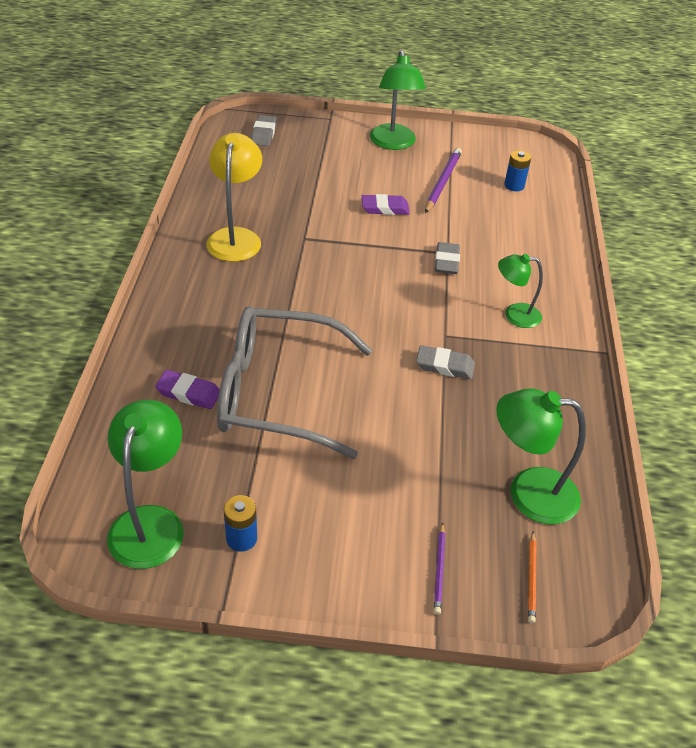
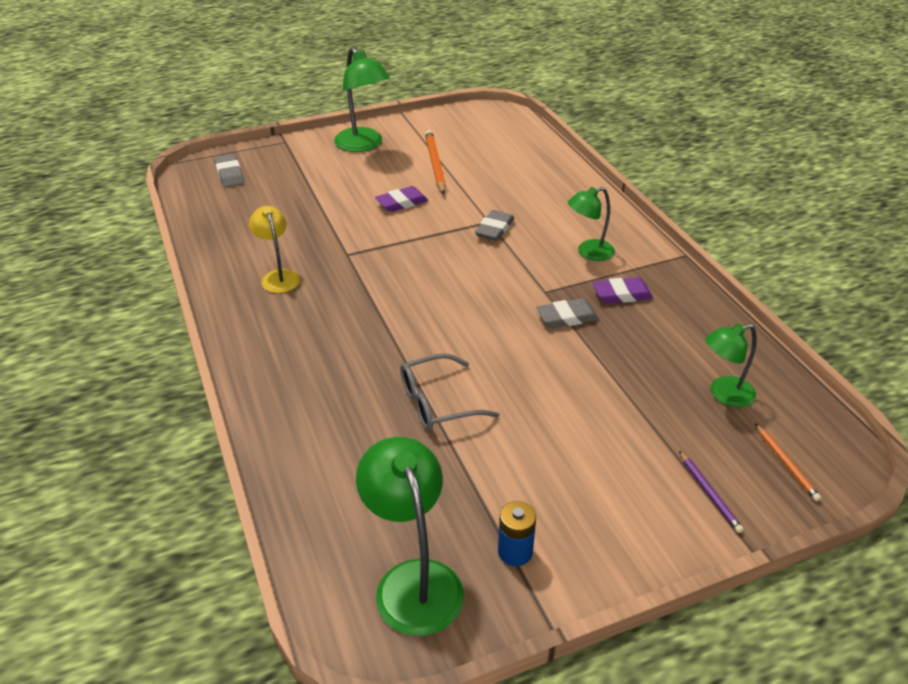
camera: 25 degrees left, 5 degrees down
purple eraser [155,370,220,409] -> purple eraser moved to [592,277,653,304]
yellow lamp [206,133,262,262] -> yellow lamp [249,206,300,293], size x0.63
grey glasses [217,306,372,459] -> grey glasses [400,353,500,431], size x0.52
purple pencil [425,148,462,213] -> orange pencil [425,130,446,194]
grey eraser [435,242,460,274] -> grey eraser turned 45 degrees clockwise [475,210,514,241]
green lamp [496,388,586,525] -> green lamp [705,324,757,408], size x0.63
blue battery [504,150,531,191] -> none

